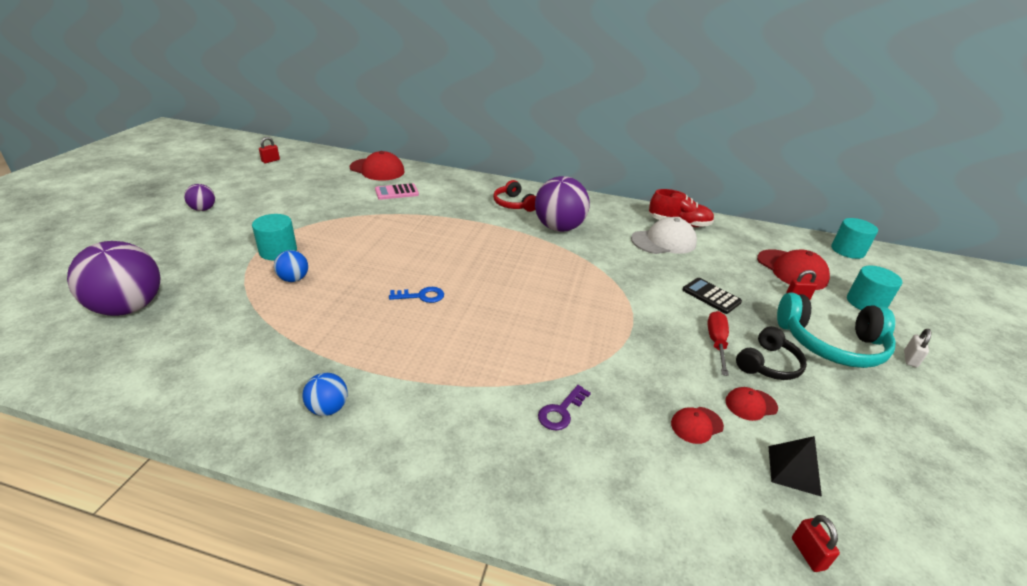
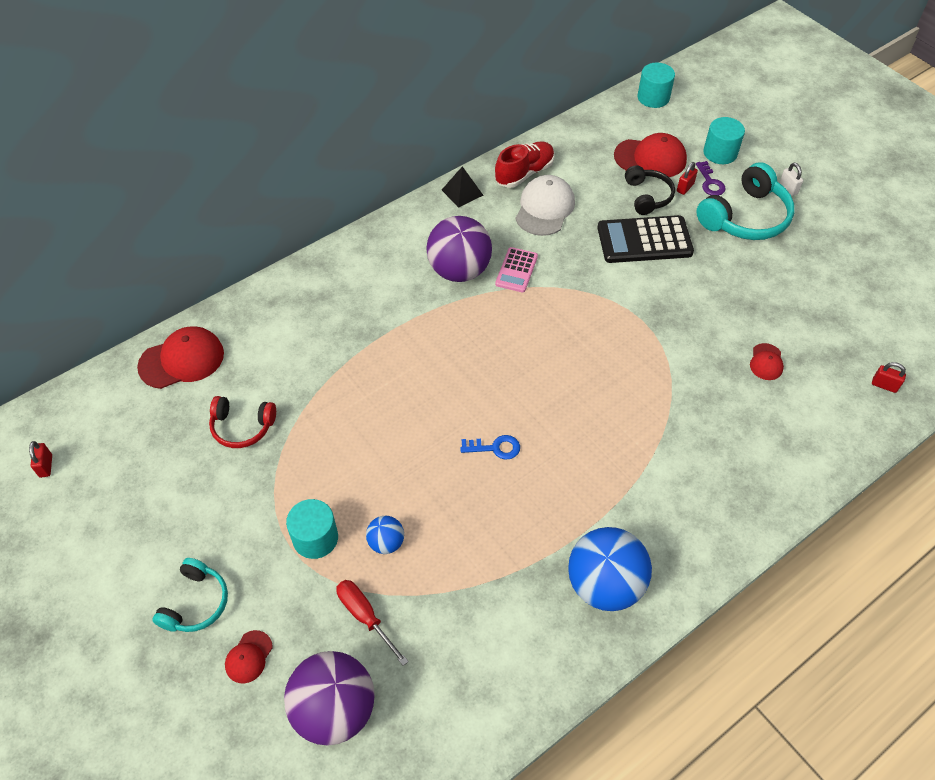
camera: 50 degrees left, 20 degrees up
purple ball [184,184,215,211] -> none
blue ball [302,373,347,416] -> blue ball [568,527,652,611], size x2.06
pink calculator [375,183,419,200] -> pink calculator moved to [495,247,538,293]
blue key [389,287,444,303] -> blue key turned 60 degrees clockwise [460,435,520,460]
red headphones [493,180,536,212] -> red headphones moved to [209,396,276,448]
purple key [538,385,591,431] -> purple key moved to [696,161,726,196]
black calculator [682,278,742,314] -> black calculator [597,215,694,263], size x1.74
red screwdriver [708,311,729,376] -> red screwdriver moved to [336,580,409,666]
red cap [725,387,778,421] -> red cap moved to [225,630,273,683]
black headphones [736,326,807,380] -> black headphones moved to [625,165,675,215]
black pyramid [768,436,822,497] -> black pyramid moved to [442,166,483,208]
none -> turquoise headphones [152,558,228,632]

